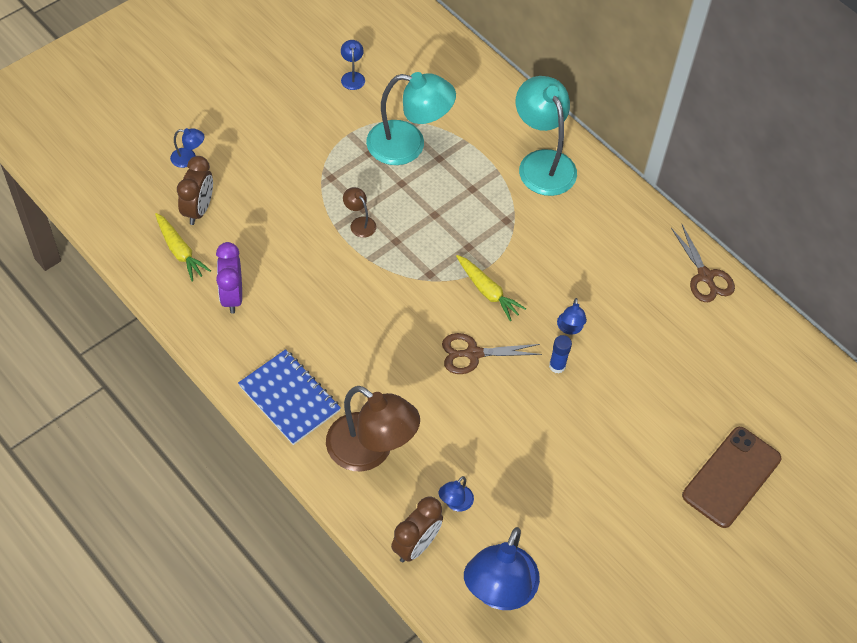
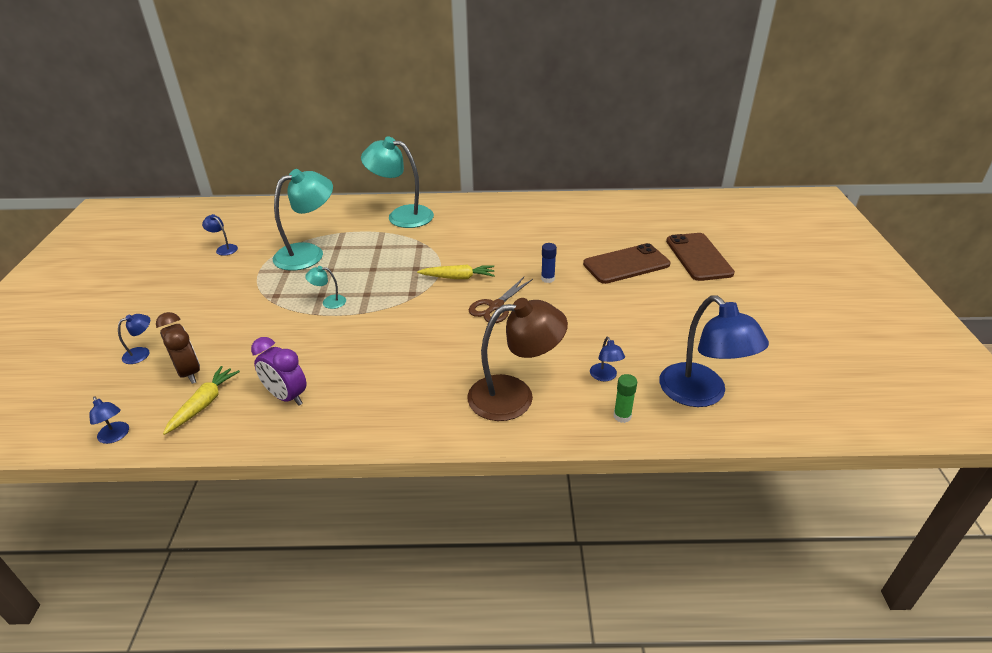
camera: 45 degrees left, 20 degrees down
yellow carrot [155,213,211,282] -> yellow carrot turned 75 degrees counterclockwise [163,366,240,435]
blue notebook [238,349,341,445] -> none
brown lamp [343,187,376,238] -> turquoise lamp [305,266,346,309]
brown clock [391,497,443,562] -> green glue stick [614,374,637,423]
blue lamp [557,298,587,335] -> blue lamp moved to [89,396,129,444]
brown scissors [671,224,735,302] -> none
none -> brown phone [583,243,671,284]

